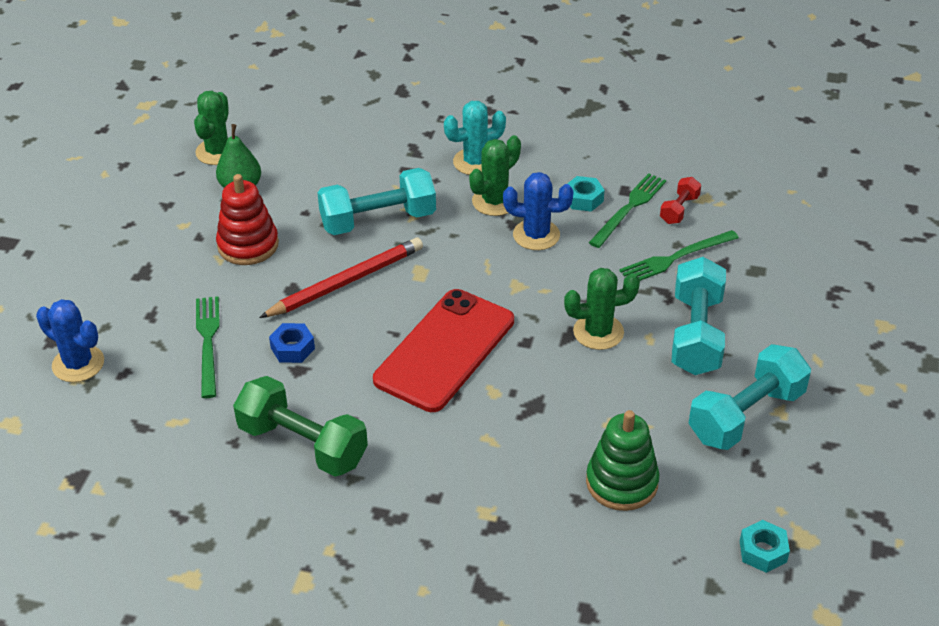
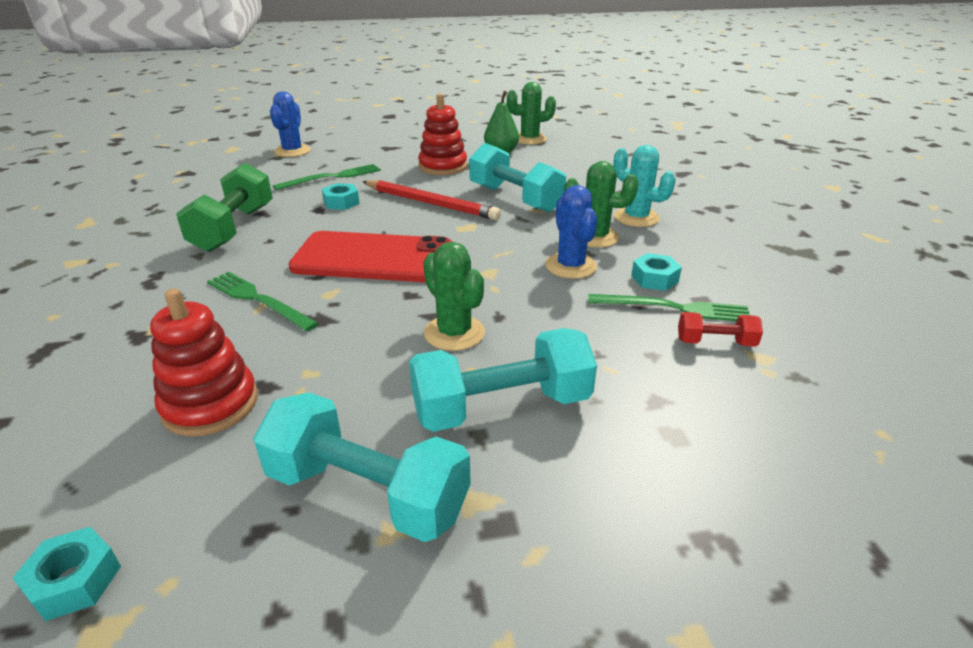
camera: 65 degrees right, 10 degrees down
blue nut [269,323,315,363] -> turquoise nut [322,183,360,210]
green stacking toy [586,410,660,511] -> red stacking toy [150,289,258,436]
green fork [619,230,739,281] -> green fork moved to [207,272,319,331]

